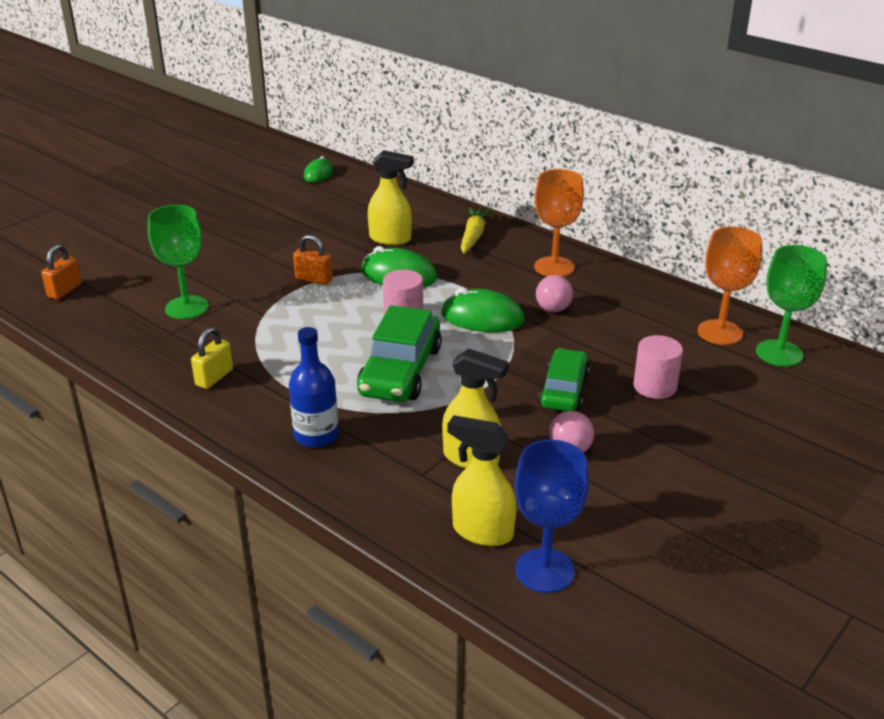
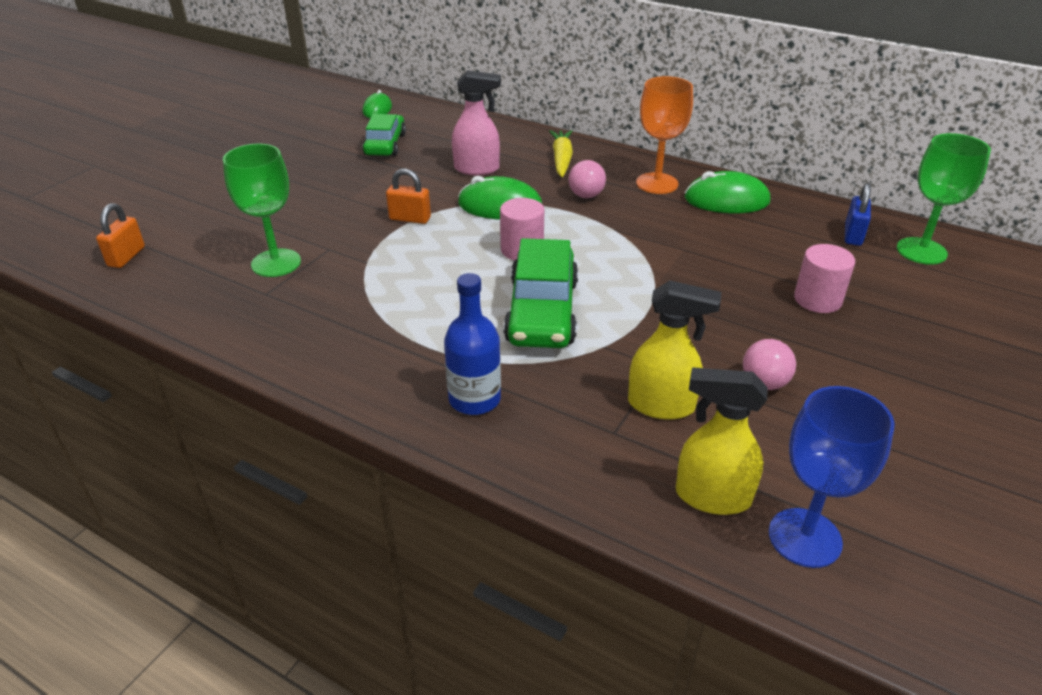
camera: 10 degrees left, 5 degrees up
yellow padlock [191,327,233,389] -> none
yellow spray bottle [368,150,414,245] -> pink spray bottle [452,70,501,175]
green mouse [441,288,525,332] -> green mouse moved to [684,171,770,213]
pink ball [536,275,573,312] -> pink ball moved to [569,160,606,198]
green car [539,348,590,411] -> green car moved to [362,114,406,156]
orange goblet [698,226,762,345] -> blue padlock [845,183,871,246]

